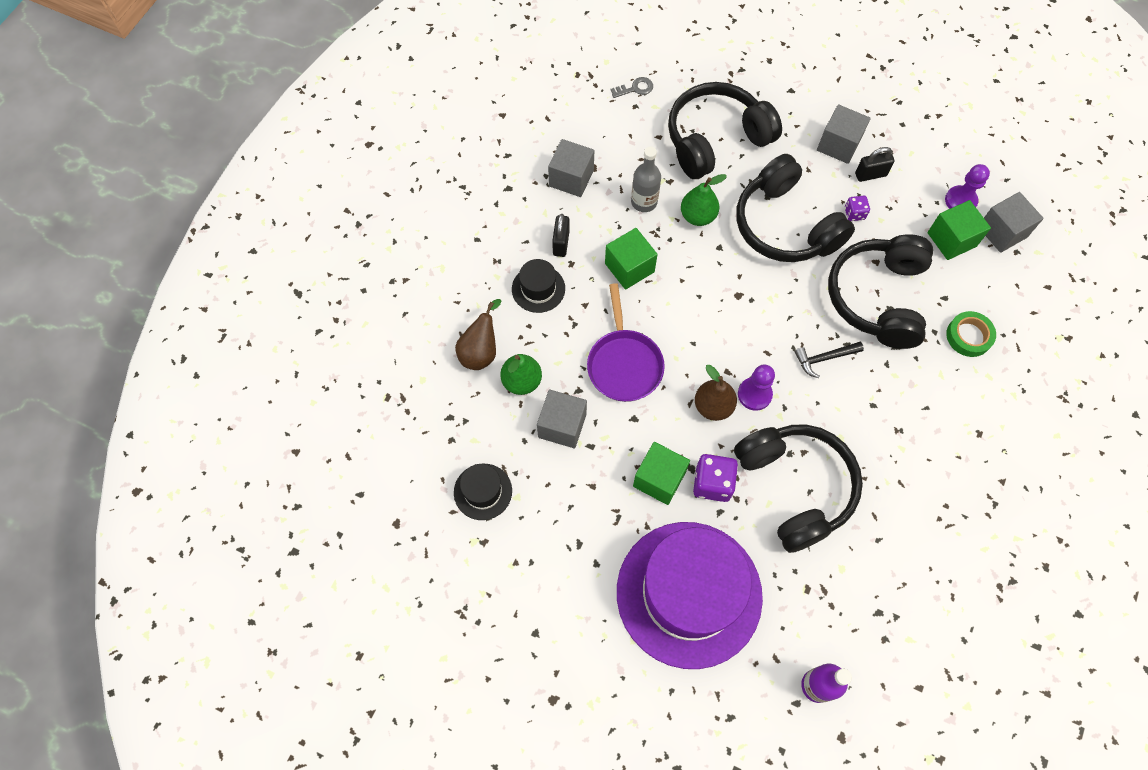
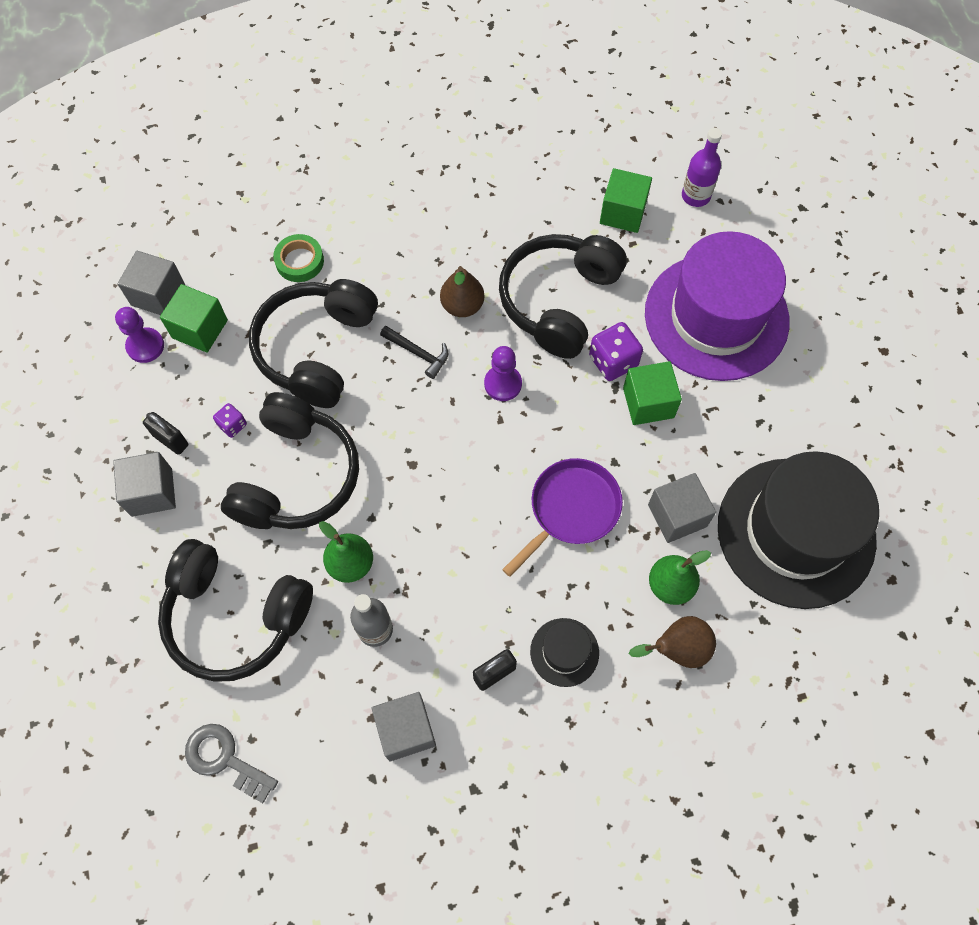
camera: 130 degrees left, 0 degrees up
black hat [454,464,512,520] -> black hat [718,451,879,609], size x2.39
green cube [605,228,658,290] -> green cube moved to [600,168,652,233]
grey key [611,77,653,98] -> grey key [185,724,278,803], size x1.60
brown pear [695,365,737,421] -> brown pear moved to [440,266,484,317]
black headphones [828,234,933,349] -> black headphones turned 135 degrees clockwise [249,279,378,408]

